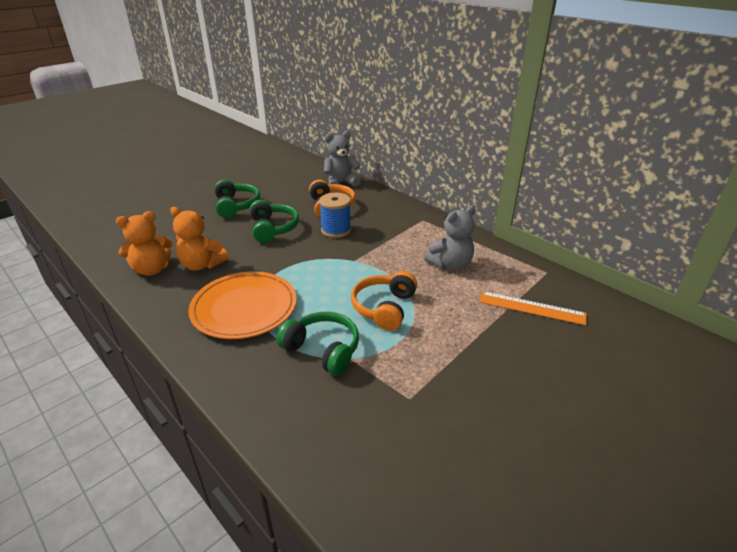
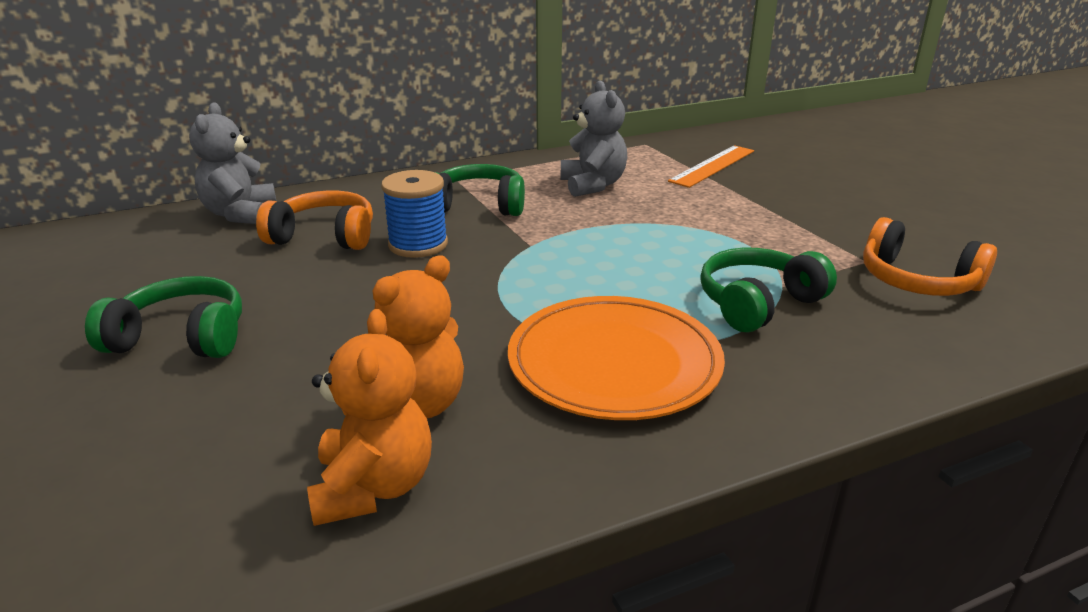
camera: 70 degrees left, 5 degrees down
green headphones [250,200,299,243] -> green headphones moved to [435,164,525,216]
orange headphones [351,271,417,331] -> orange headphones moved to [863,217,997,296]

